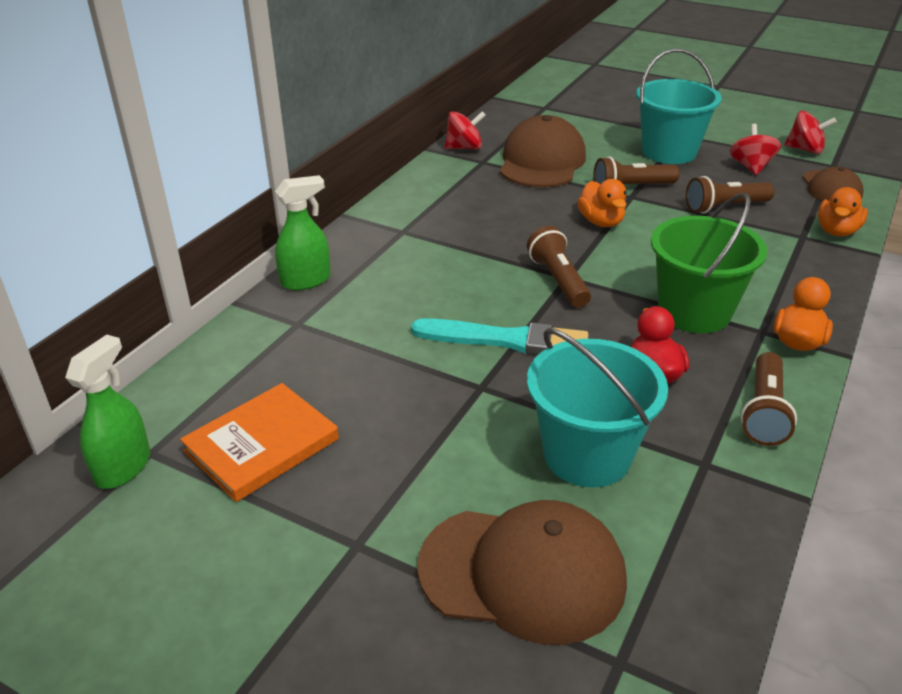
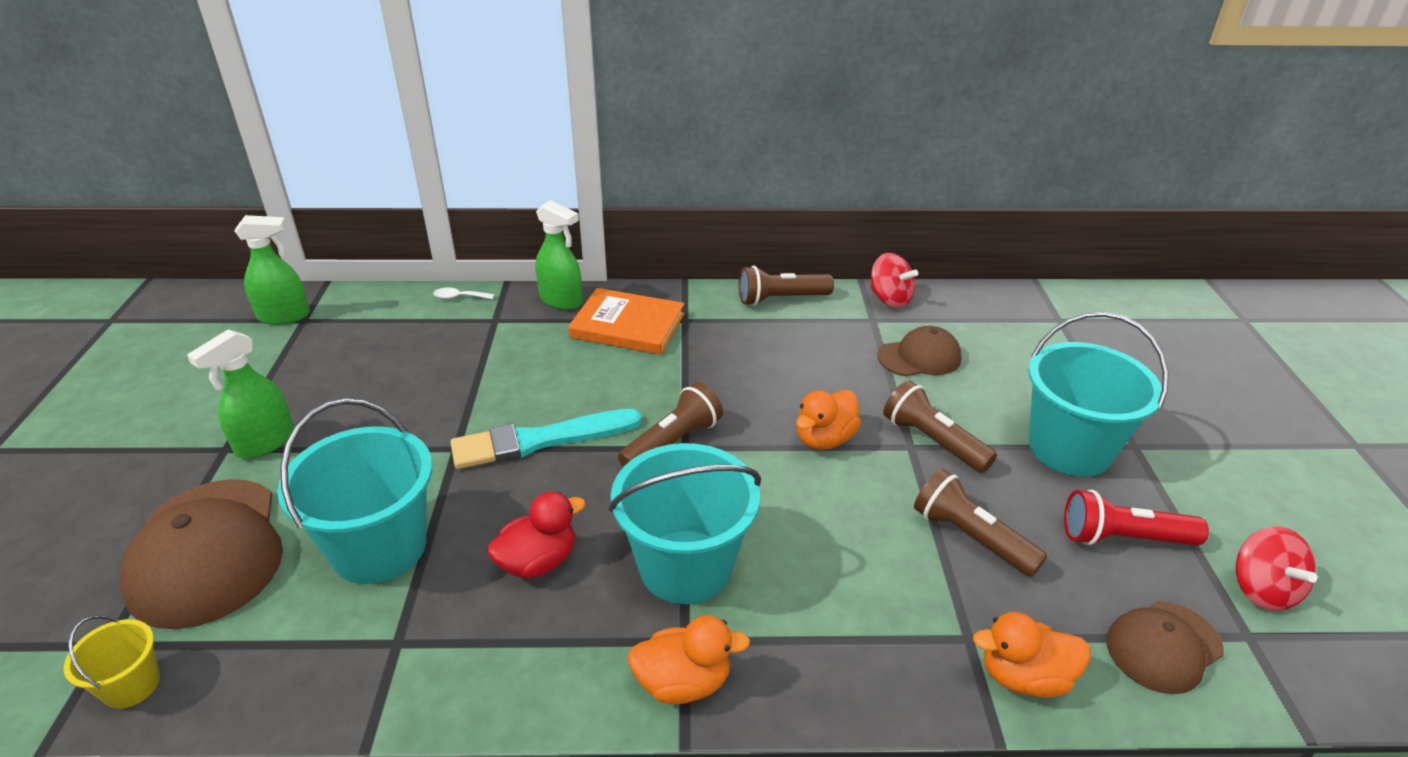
camera: 60 degrees right, 0 degrees up
orange book [180,383,339,502] -> orange book moved to [568,288,685,355]
turquoise brush [411,318,589,355] -> turquoise brush turned 90 degrees clockwise [450,409,642,469]
brown cap [500,115,586,188] -> brown cap [877,326,962,376], size x0.58
green bucket [651,192,767,333] -> turquoise bucket [609,443,761,604]
red spinning top [729,124,781,175] -> red flashlight [1064,490,1209,546]
brown flashlight [741,352,797,446] -> brown flashlight moved to [739,266,834,306]
none -> yellow bucket [64,615,160,709]
none -> green spray bottle [187,329,294,459]
none -> white spoon [433,287,494,299]

